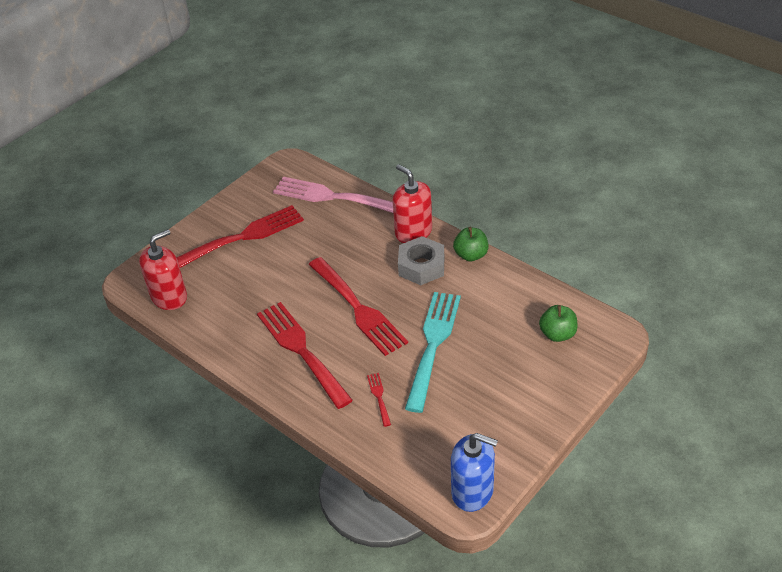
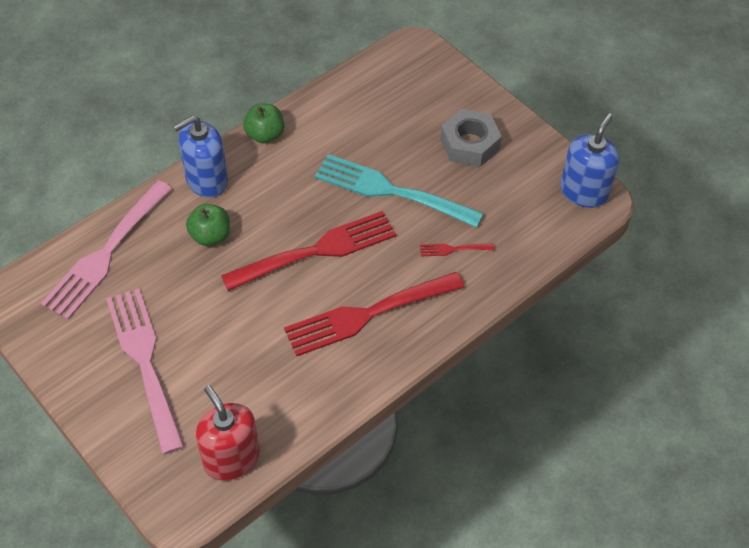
camera: 85 degrees left, 10 degrees up
red fork [176,205,304,268] -> pink fork [106,288,184,454]
red soap dispenser [393,164,432,243] -> blue soap dispenser [173,115,228,198]
grey nut [398,236,444,285] -> grey nut moved to [440,109,502,167]
green apple [539,305,578,342] -> green apple moved to [186,204,230,246]

